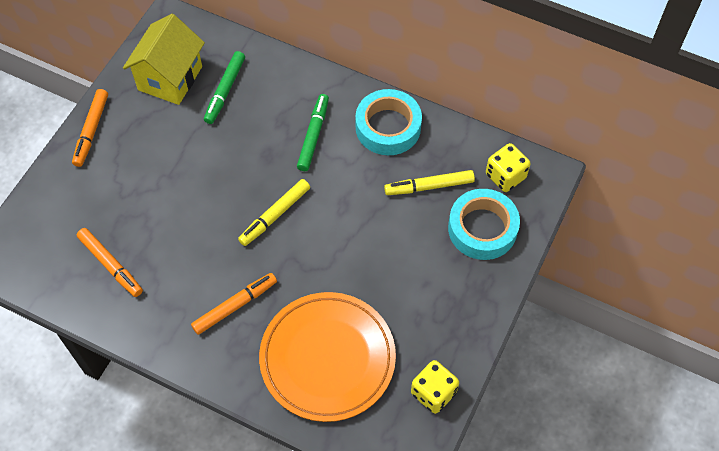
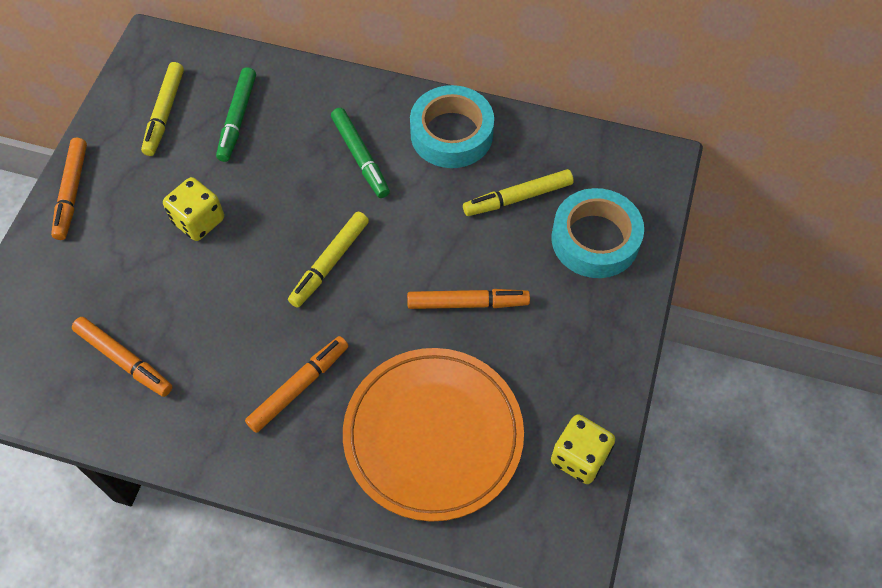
camera: 10 degrees left, 0 degrees up
yellow house [123,14,205,105] -> yellow marker [141,62,184,156]
green marker [297,94,329,171] -> green marker turned 150 degrees clockwise [331,108,390,198]
yellow dice [486,143,530,192] -> yellow dice moved to [163,177,224,241]
none -> orange marker [407,289,530,309]

